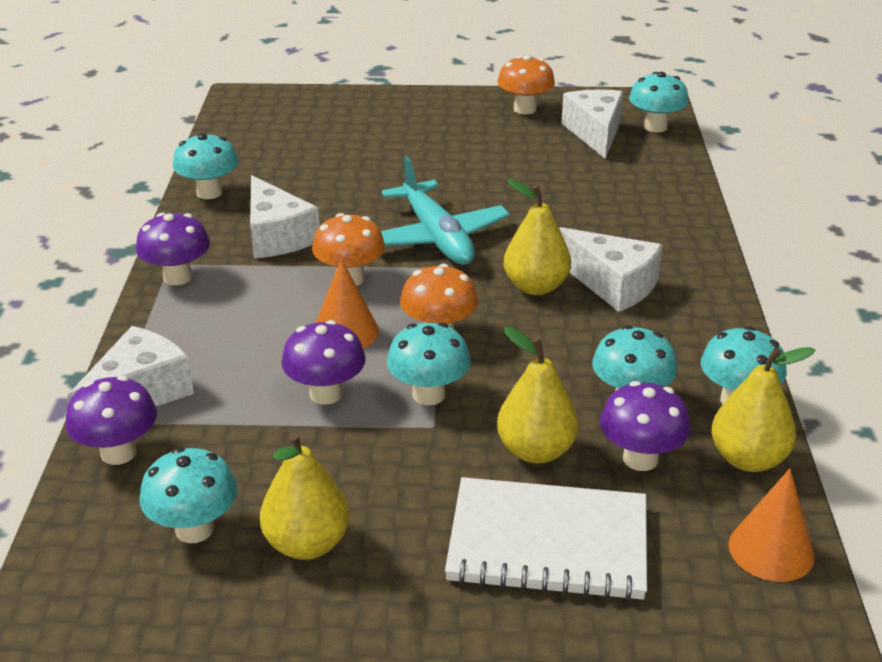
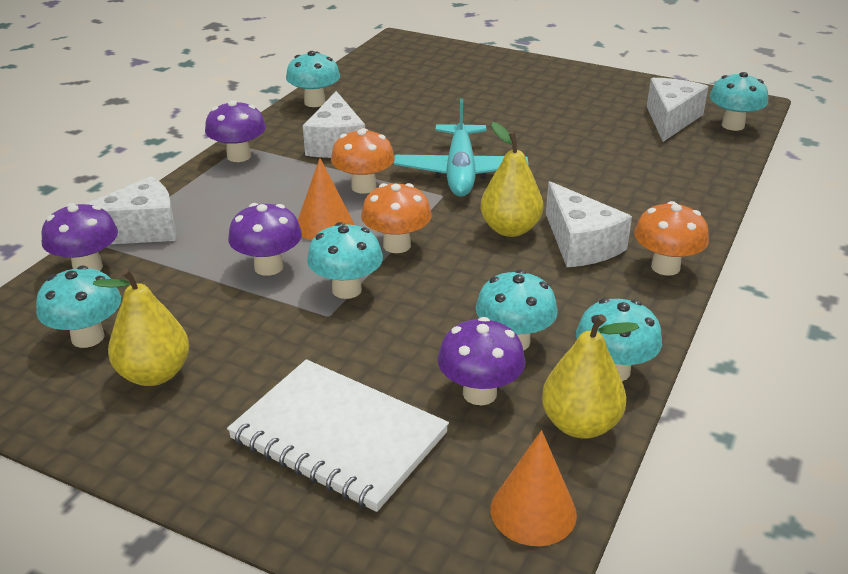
camera: 25 degrees right, 0 degrees up
yellow pear [497,326,579,464] -> none
orange mushroom [498,55,555,115] -> orange mushroom moved to [634,201,709,276]

